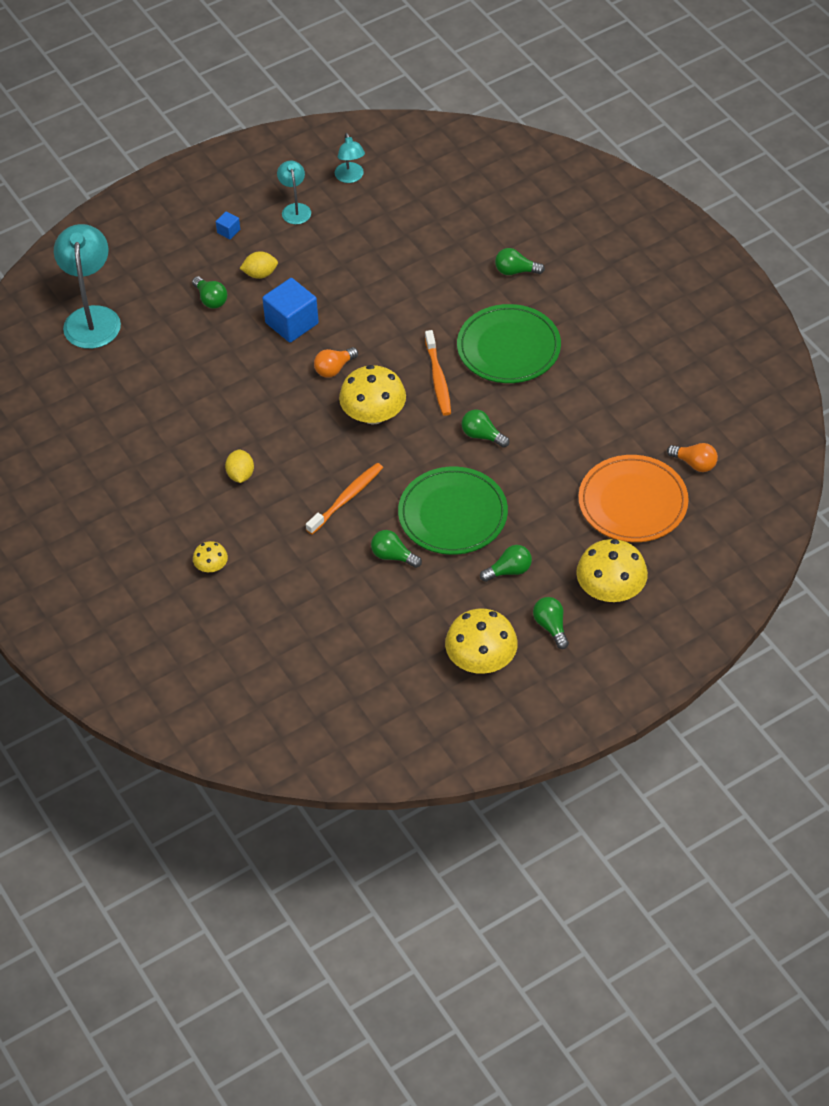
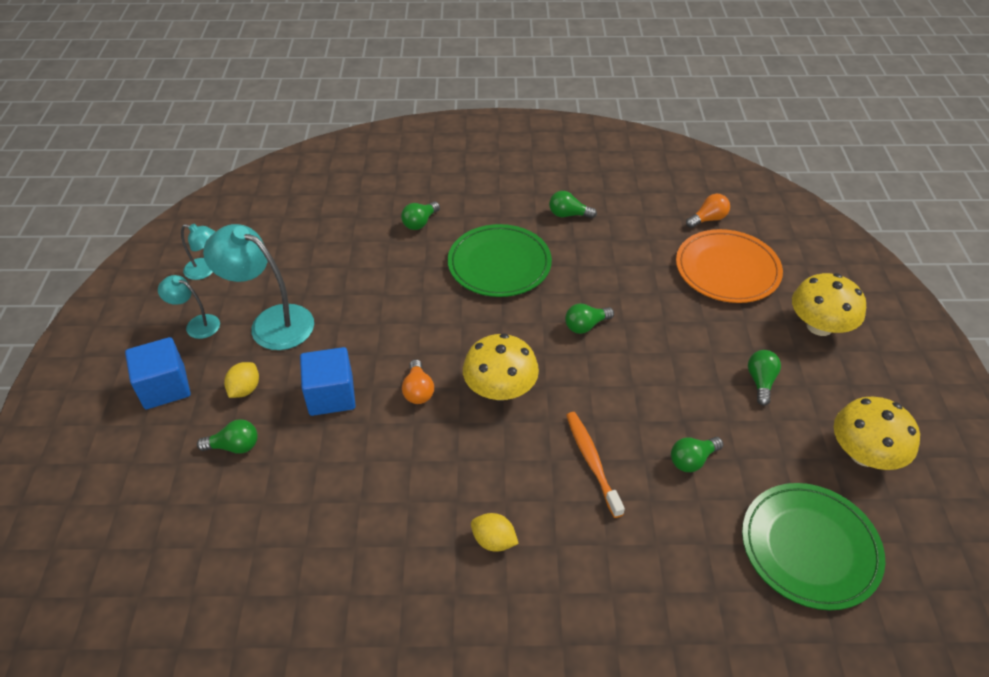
camera: 60 degrees left, 5 degrees down
turquoise lamp [54,224,121,349] -> turquoise lamp moved to [203,224,314,350]
yellow mushroom [193,541,228,572] -> none
blue cube [216,212,240,239] -> blue cube [125,337,191,409], size x2.20
green plate [398,467,508,555] -> green plate moved to [742,483,885,610]
orange toothbrush [425,330,451,416] -> none
green light bulb [533,597,569,649] -> green light bulb moved to [549,191,597,218]

